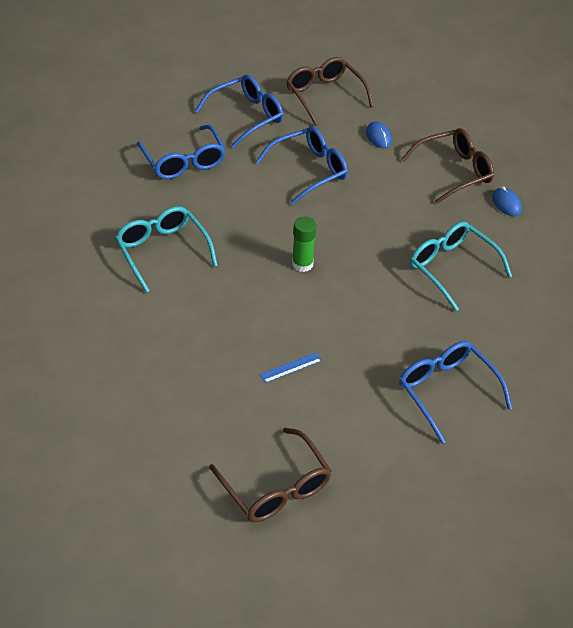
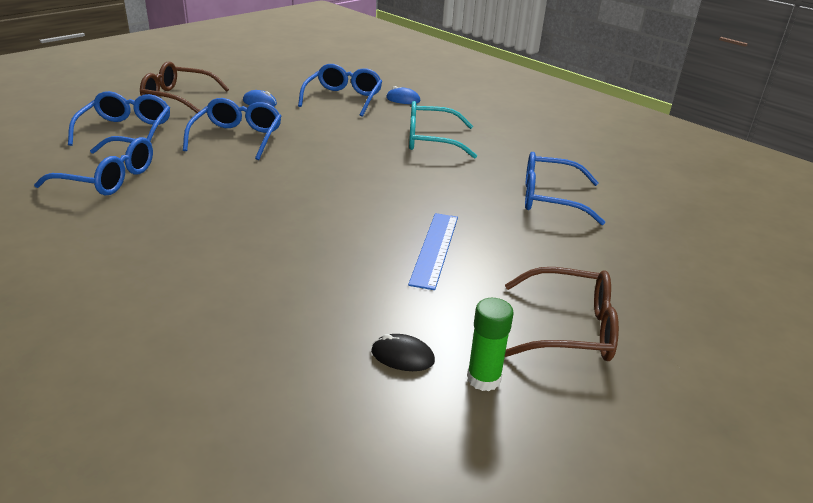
camera: 50 degrees left, 15 degrees down
turquoise glasses [115,206,218,293] -> none
blue ruler [260,353,322,383] -> blue ruler [408,213,458,290], size x1.84
green glue stick [292,217,316,272] -> green glue stick moved to [467,298,514,391]
brown glasses [402,128,494,204] -> blue glasses [298,64,382,117]
none -> black mouse [371,334,435,371]

